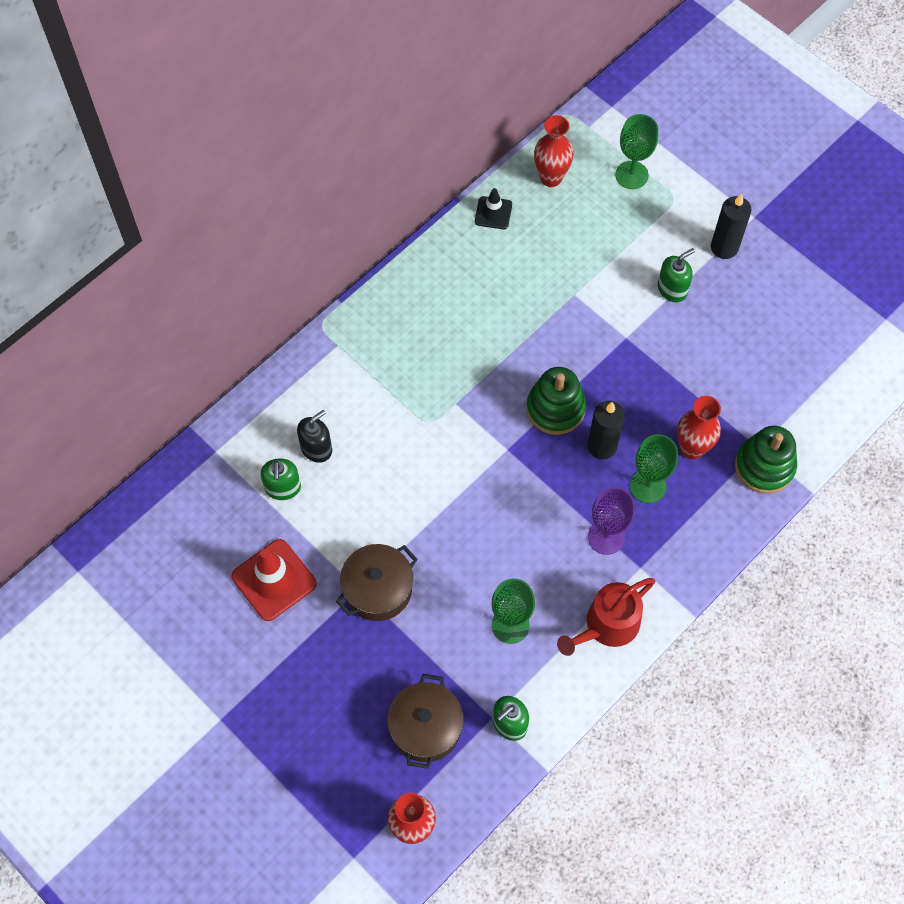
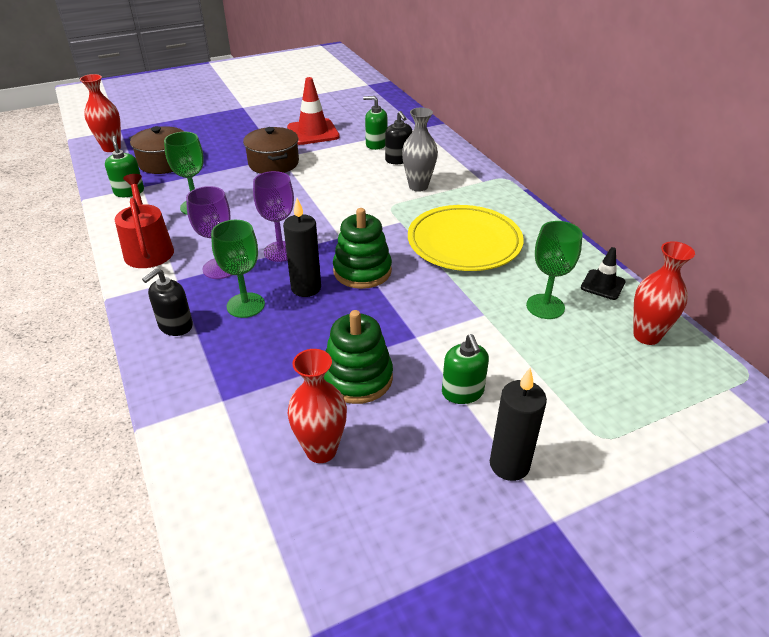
camera: 110 degrees right, 25 degrees down
green goblet [615,114,658,189] -> green goblet moved to [526,221,583,319]
red vase [677,396,721,460] -> red vase moved to [287,349,347,463]
green stacking toy [735,426,797,494] -> green stacking toy moved to [324,310,393,404]
none -> black soap dispenser [142,268,193,336]
none -> purple goblet [253,171,294,262]
none -> grey vase [402,108,438,192]
none -> yellow plate [408,205,524,271]

